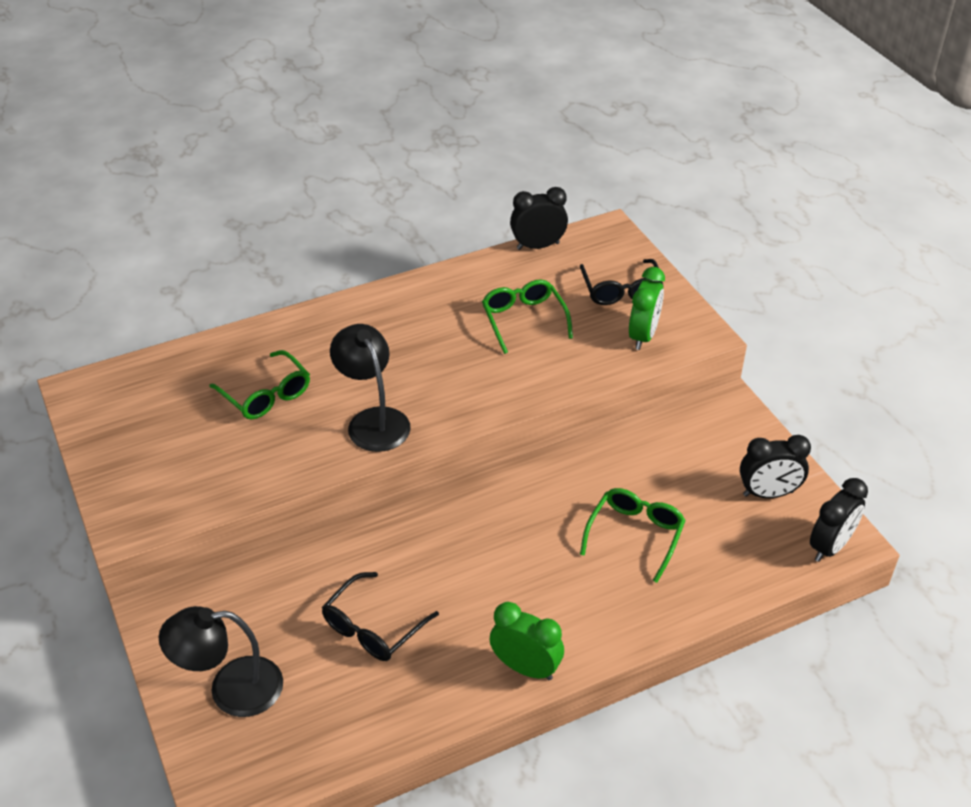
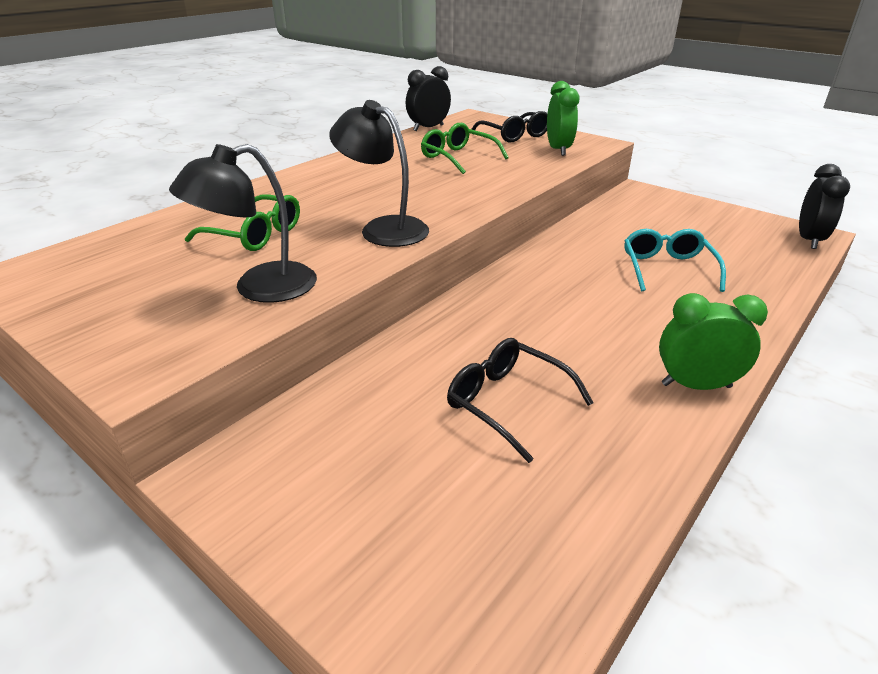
camera: 25 degrees left, 10 degrees down
black lamp [159,606,283,717] -> black lamp moved to [169,144,317,303]
black glasses [322,572,439,661] -> black glasses turned 120 degrees clockwise [447,338,594,463]
green glasses [580,488,686,583] -> turquoise glasses [624,229,726,292]
black clock [740,435,811,498] -> none

